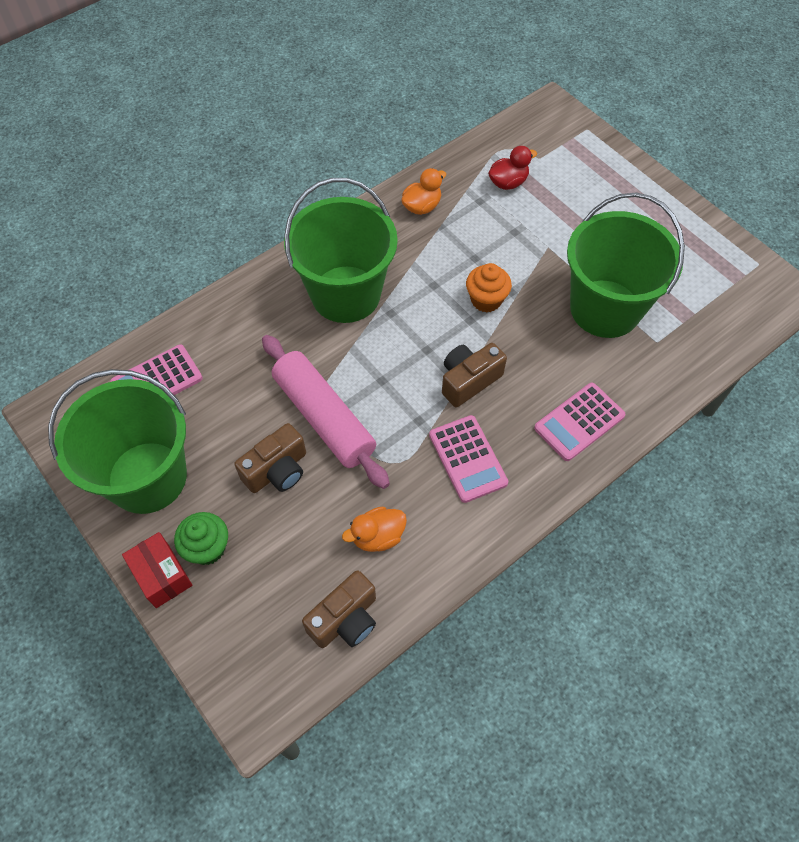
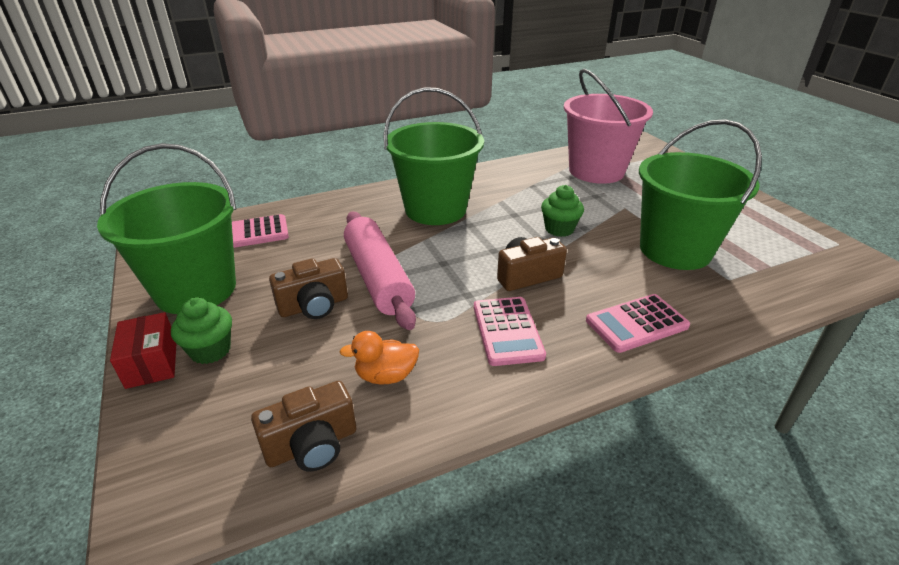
camera: 15 degrees right, 25 degrees down
orange duck [401,168,446,215] -> none
orange cupcake [466,263,512,312] -> green cupcake [541,185,584,237]
red duck [488,146,537,190] -> pink bucket [564,69,653,184]

